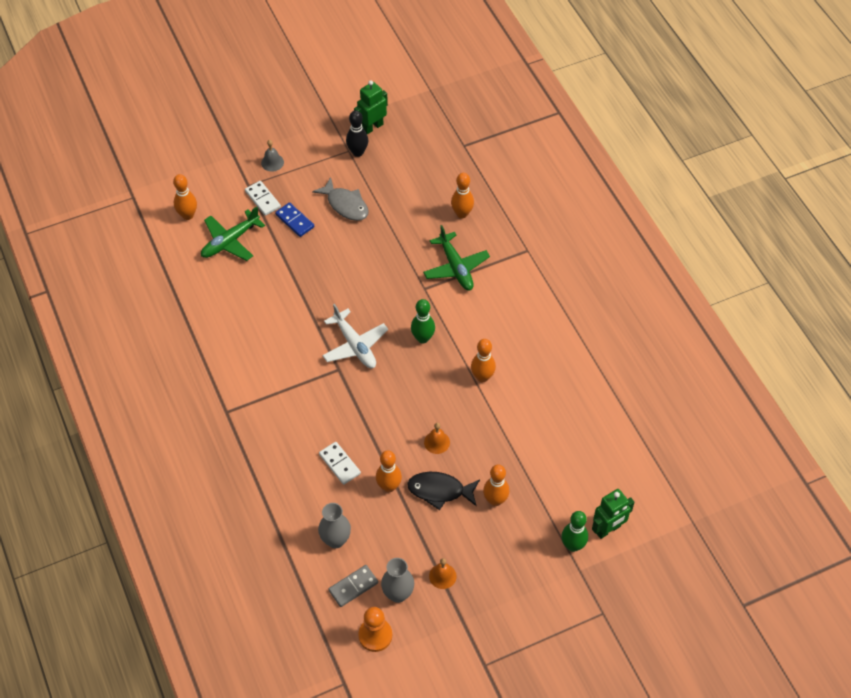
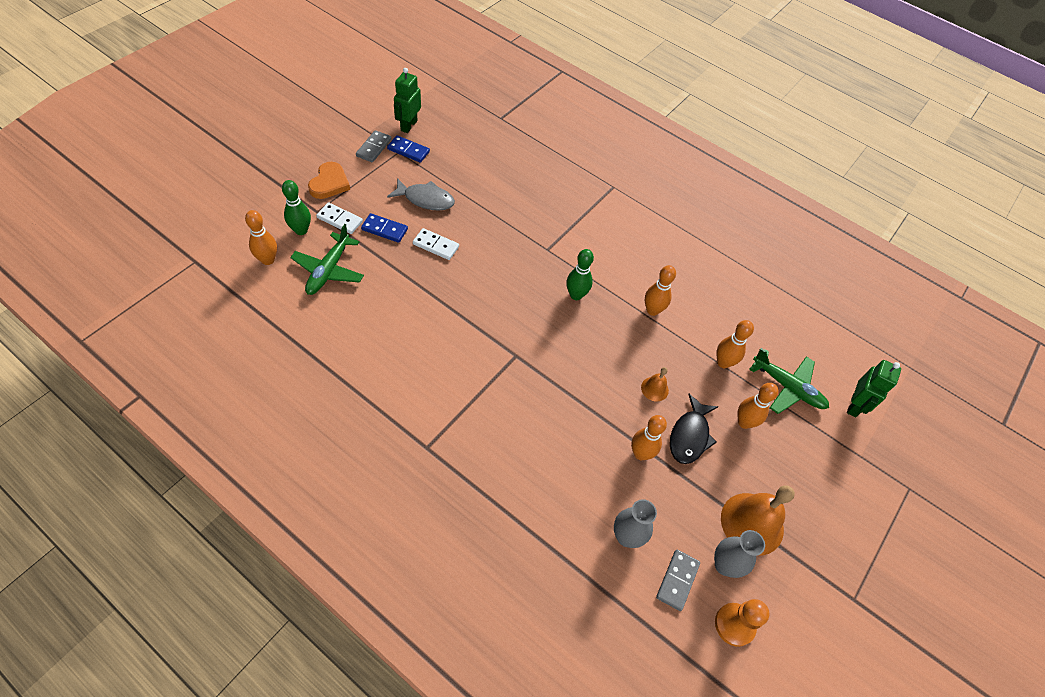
camera: 35 degrees left, 0 degrees up
grey bell [261,140,284,172] -> orange heart [308,162,350,199]
white domino [319,442,361,485] -> white domino moved to [413,228,459,260]
white plane [322,304,388,368] -> none
black bowling pin [346,110,368,157] -> blue domino [387,135,430,163]
black fish [407,472,480,510] -> black fish turned 45 degrees counterclockwise [670,394,718,464]
green plane [423,225,490,291] -> green plane moved to [749,348,829,414]
orange bell [429,558,456,589] -> orange bell [721,485,795,556], size x2.07
orange bowling pin [451,173,474,218] -> orange bowling pin moved to [716,320,754,368]
green bowling pin [561,511,588,552] -> green bowling pin moved to [282,180,311,235]
none -> grey domino [356,130,391,162]

